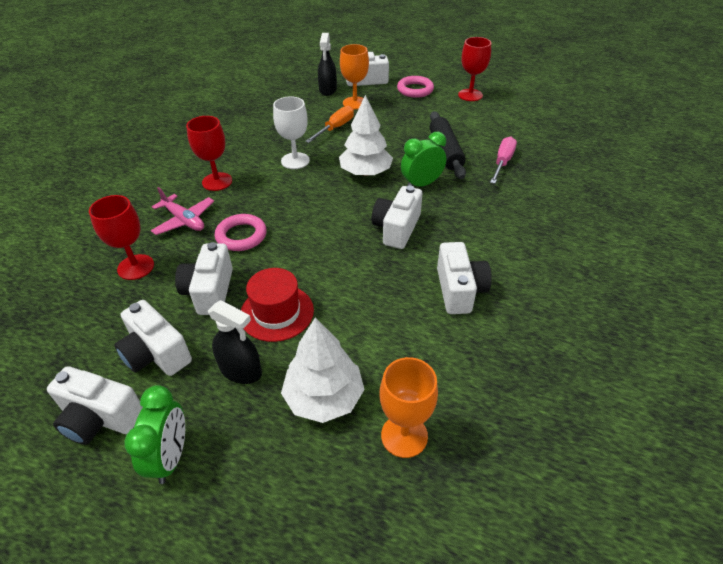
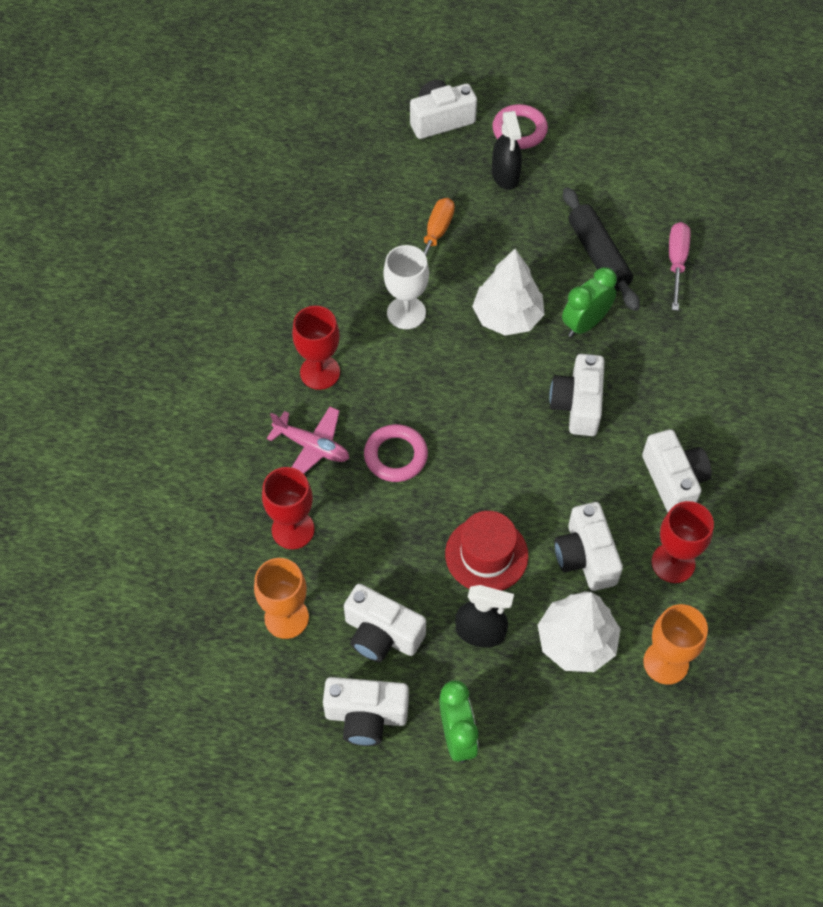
camera: 15 degrees left, 15 degrees up
white camera [175,242,233,315] -> white camera moved to [554,502,623,591]
black spray bottle [318,33,337,96] -> black spray bottle moved to [492,111,522,190]
orange goblet [340,44,369,110] -> orange goblet moved to [254,558,309,639]
red goblet [458,37,491,101] -> red goblet moved to [651,501,714,583]

